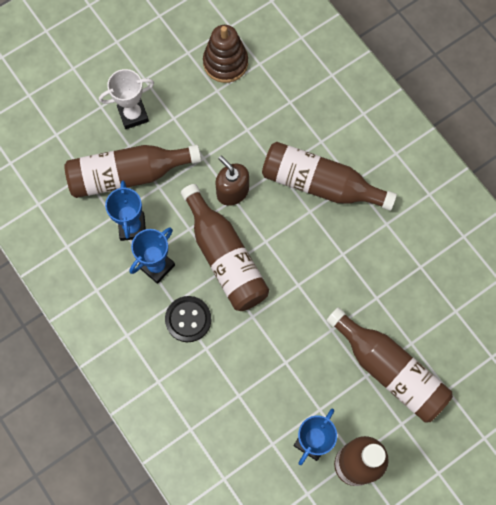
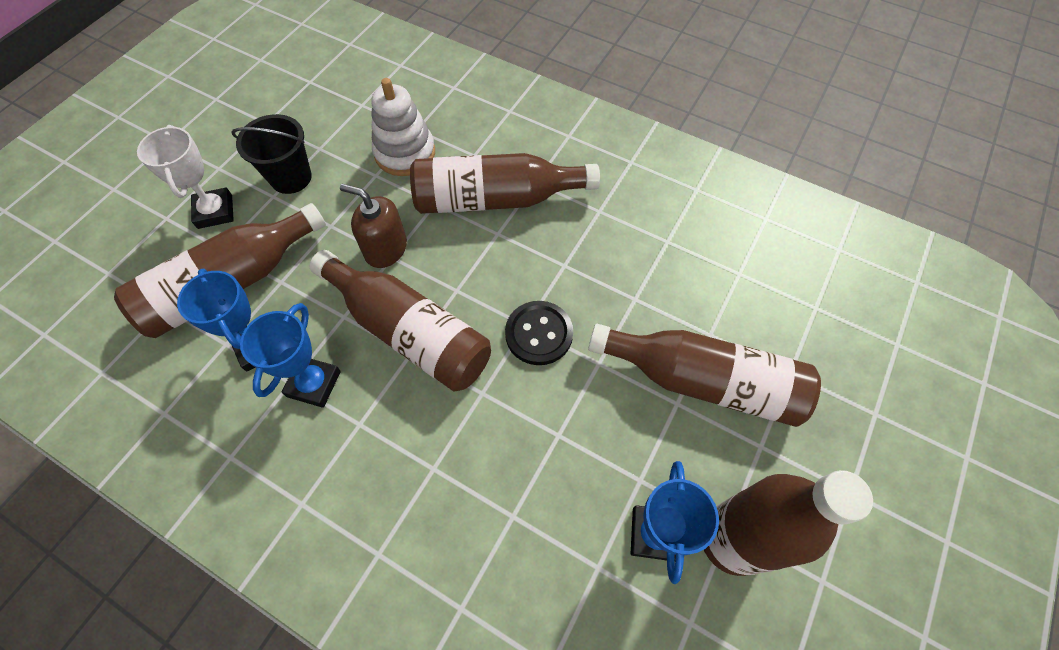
camera: 25 degrees left, 10 degrees down
white trophy [99,69,154,129] -> white trophy turned 60 degrees counterclockwise [137,125,234,229]
black button [165,296,211,342] -> black button moved to [505,301,573,365]
brown stacking toy [203,25,248,83] -> none
none -> black bucket [231,114,312,194]
none -> white stacking toy [371,78,435,176]

